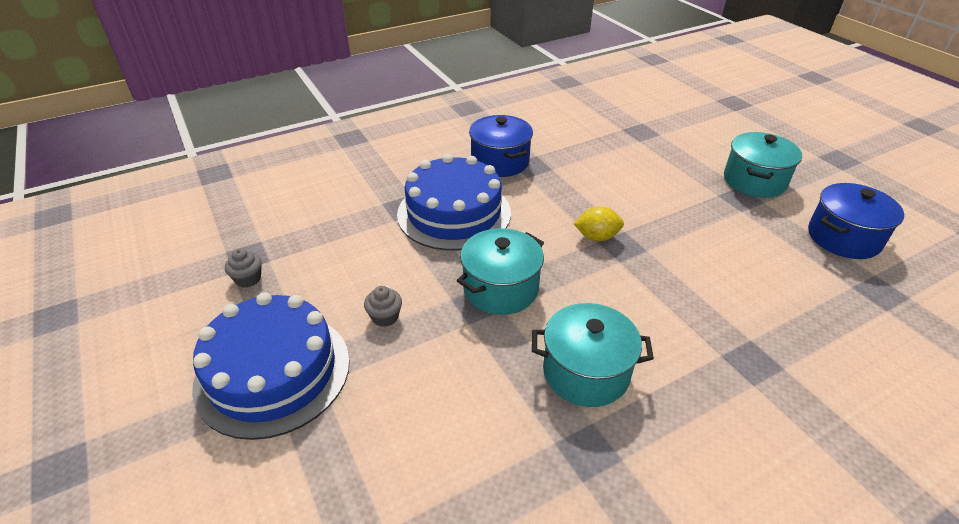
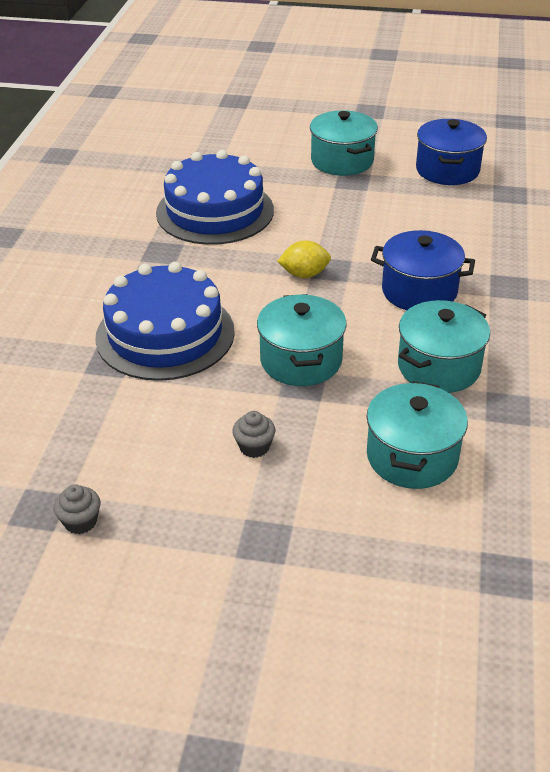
camera: 50 degrees left, 0 degrees up
blue cake [192,292,350,440] -> blue cake moved to [156,150,274,245]
blue pot [469,115,533,177] -> blue pot moved to [371,230,475,310]
yellow lemon [574,206,624,241] -> yellow lemon turned 45 degrees clockwise [277,240,331,278]
none -> turquoise pot [367,381,468,489]

